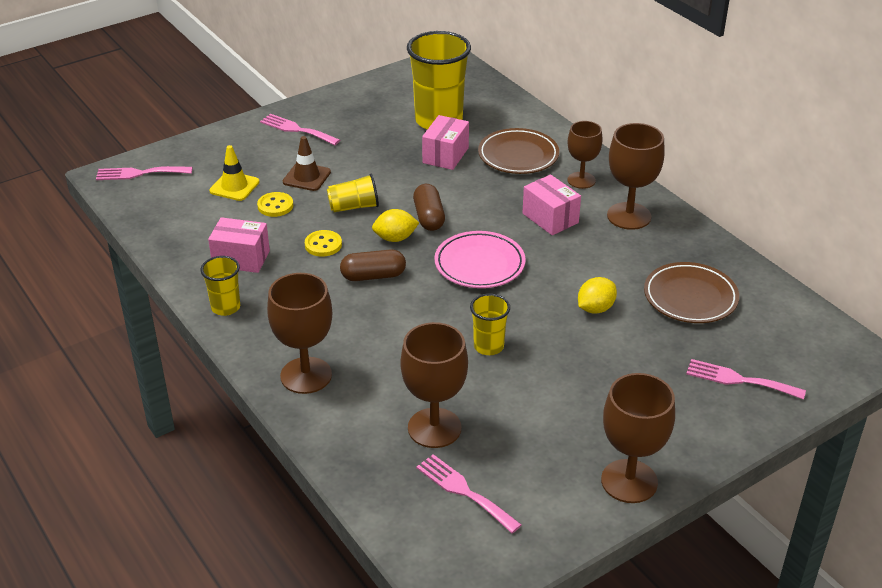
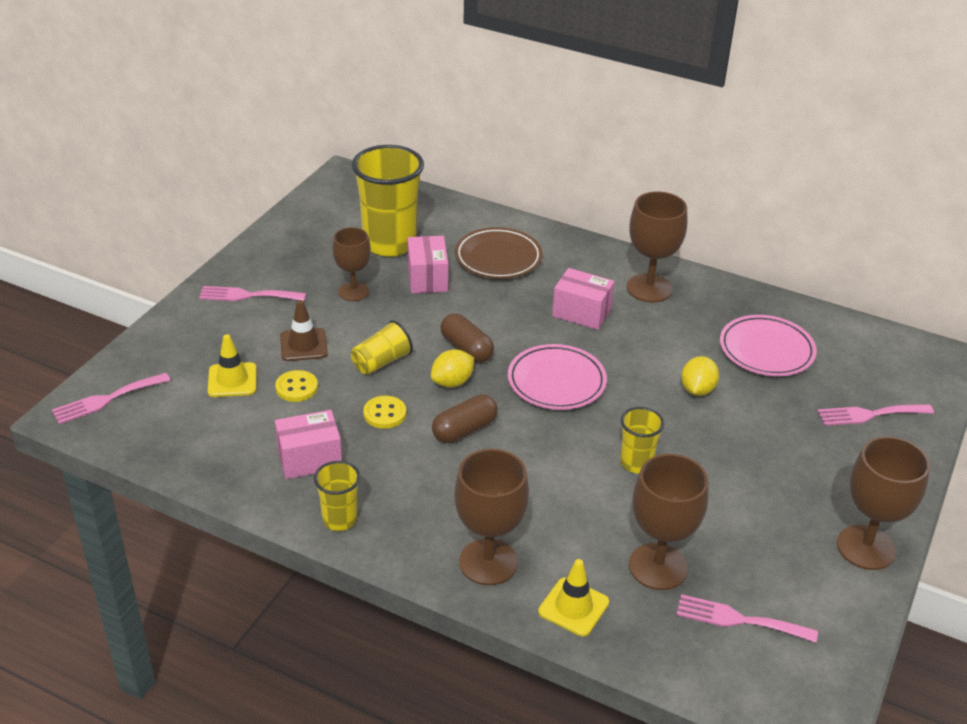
camera: 30 degrees left, 0 degrees up
brown goblet [567,121,603,189] -> brown goblet moved to [333,227,371,301]
brown plate [644,262,739,323] -> pink plate [720,315,817,376]
none -> yellow traffic cone [538,559,609,636]

